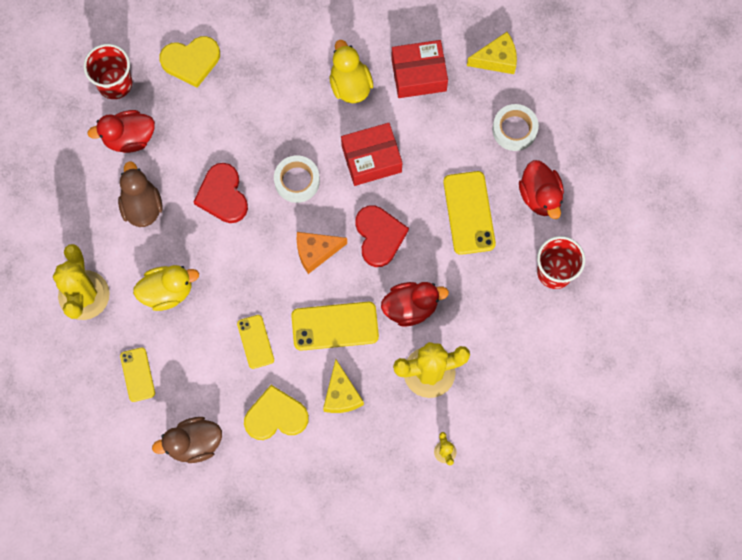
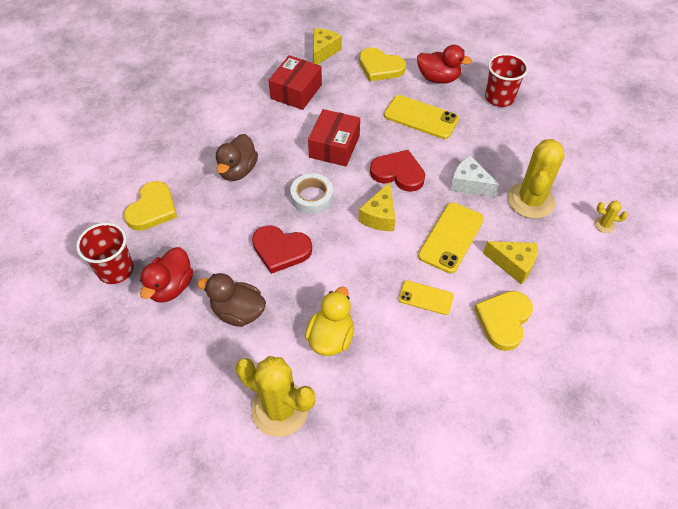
camera: 55 degrees left, 20 degrees down
yellow phone [120,347,155,402] -> none
brown duck [152,417,222,463] -> brown duck moved to [216,134,258,181]
orange cheese [296,232,347,274] -> yellow cheese [359,182,395,231]
yellow duck [330,40,373,103] -> none
red duck [381,282,449,326] -> white cheese [450,155,500,198]
white tape [492,104,539,151] -> yellow heart [359,47,406,81]

